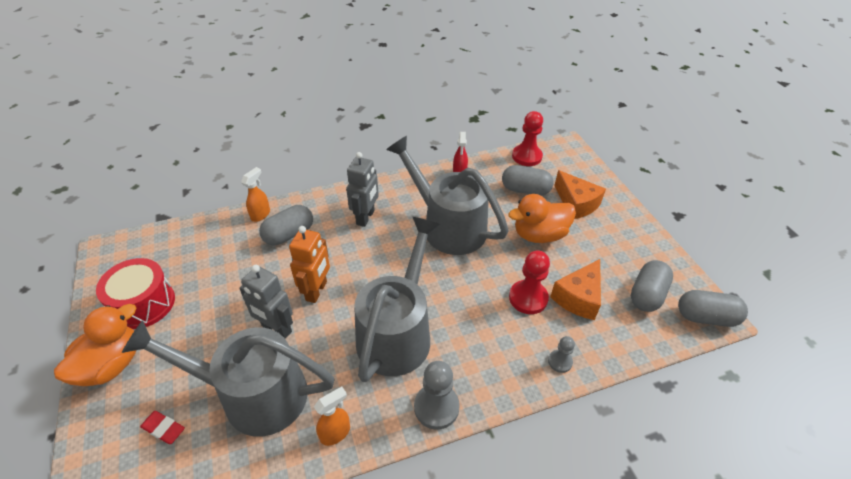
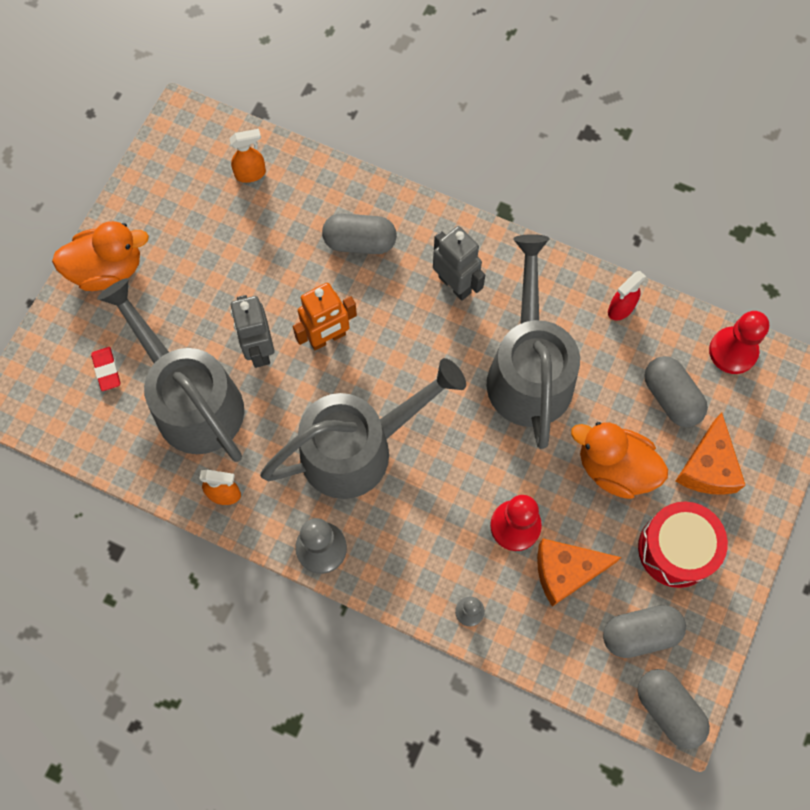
camera: 45 degrees right, 25 degrees up
red drum [96,258,175,329] -> red drum moved to [638,502,728,588]
orange spray bottle [241,167,270,222] -> orange spray bottle moved to [229,129,266,183]
grey robot [346,152,379,227] -> grey robot turned 105 degrees counterclockwise [433,226,485,301]

